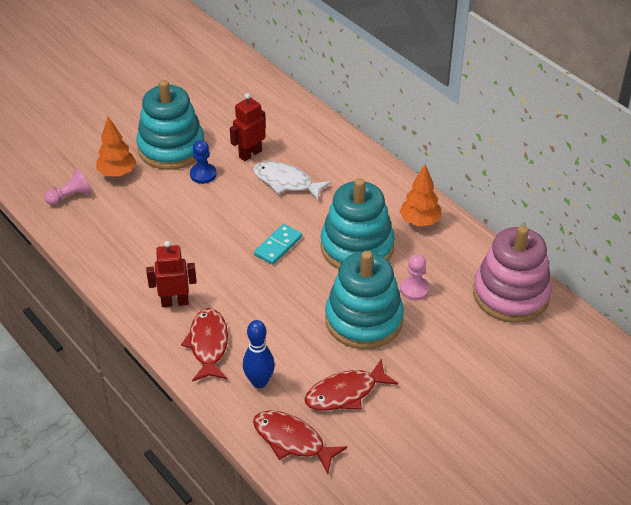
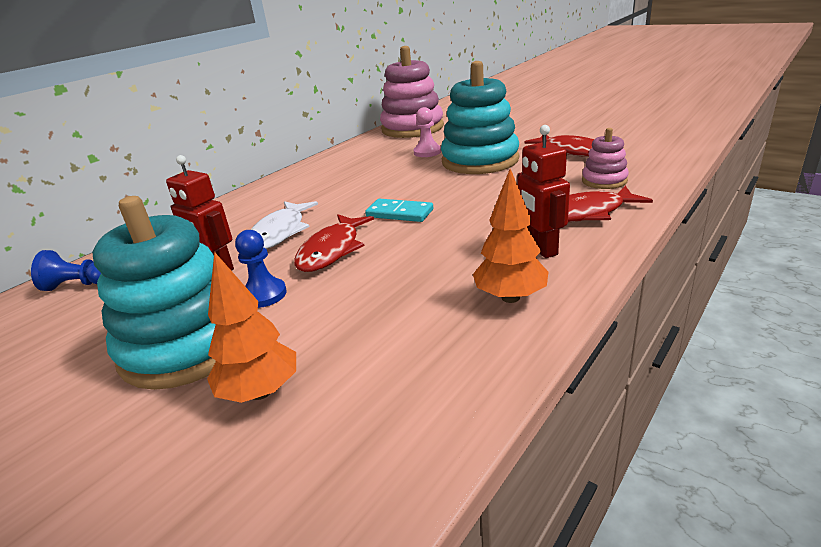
camera: 100 degrees left, 15 degrees down
pink pawn [45,169,91,205] -> none
blue bowling pin [243,320,275,388] -> pink stacking toy [582,128,629,189]
red fish [253,410,347,474] -> red fish moved to [294,214,374,272]
turquoise stacking toy [320,178,395,269] -> none
orange tree [399,165,441,226] -> orange tree moved to [473,169,549,303]
none -> blue pawn [31,250,101,291]

